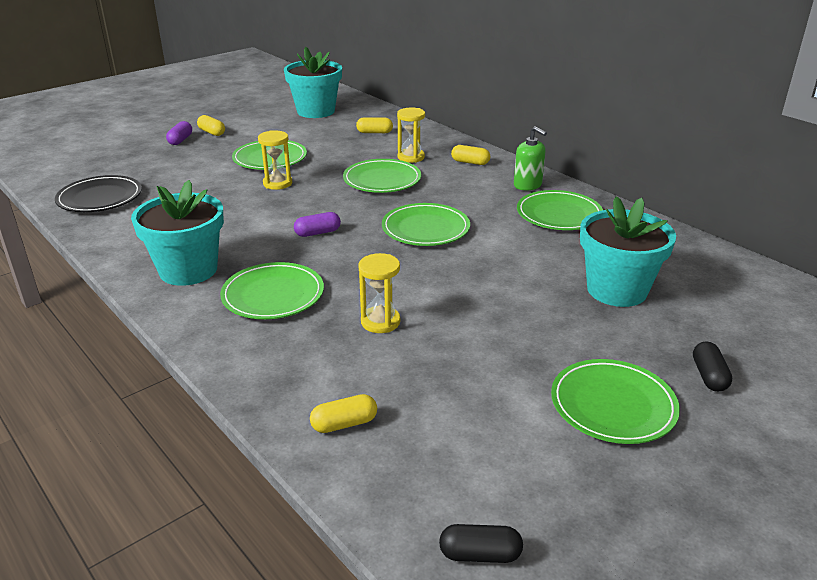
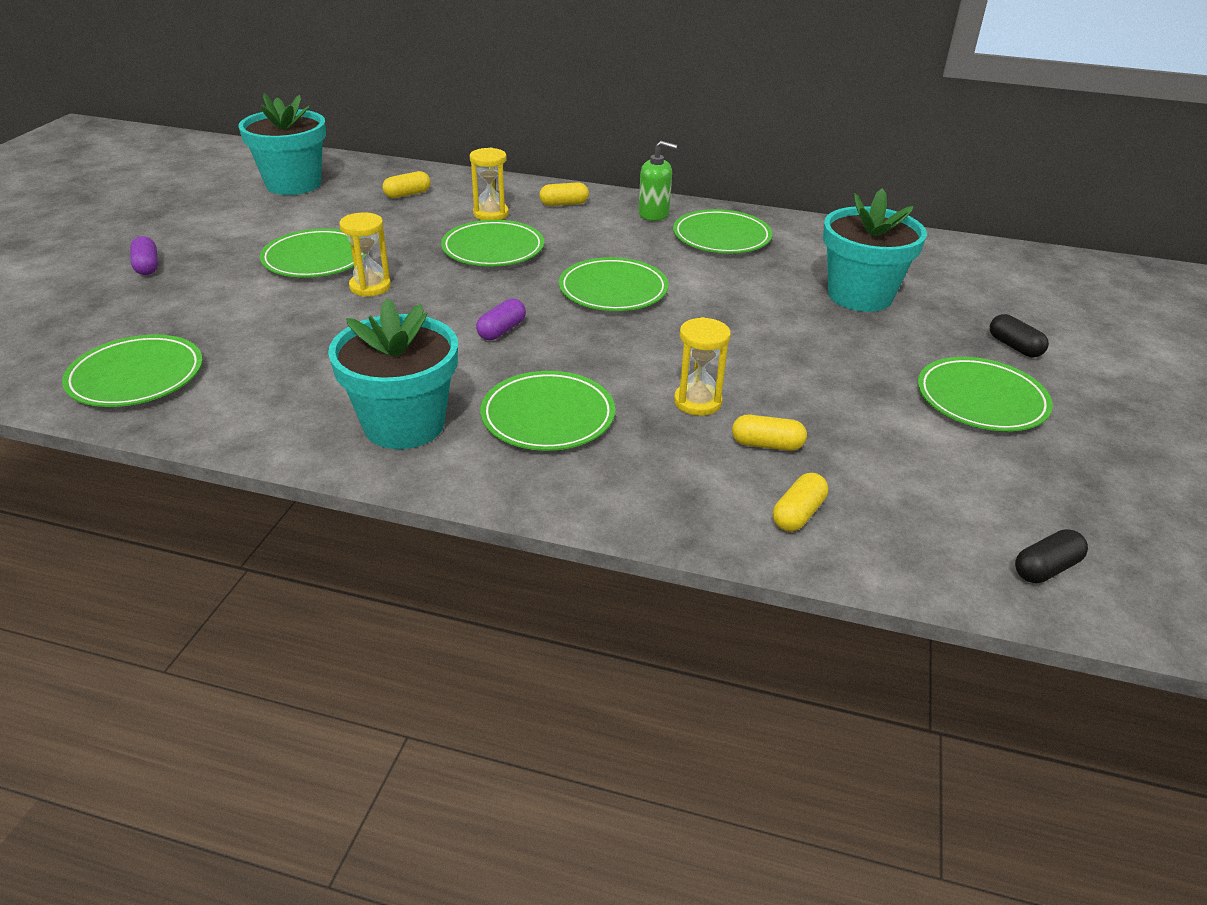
camera: 35 degrees left, 5 degrees up
black plate [55,175,142,212] -> green plate [62,335,203,407]
yellow capsule [197,115,225,136] -> yellow capsule moved to [732,415,807,451]

